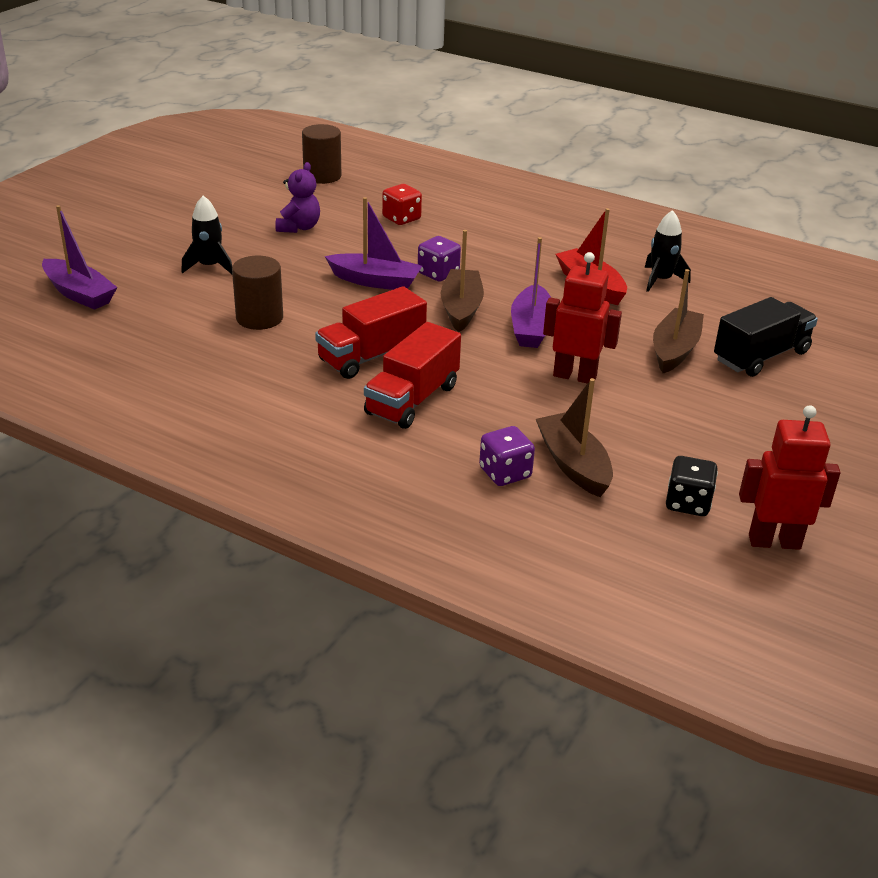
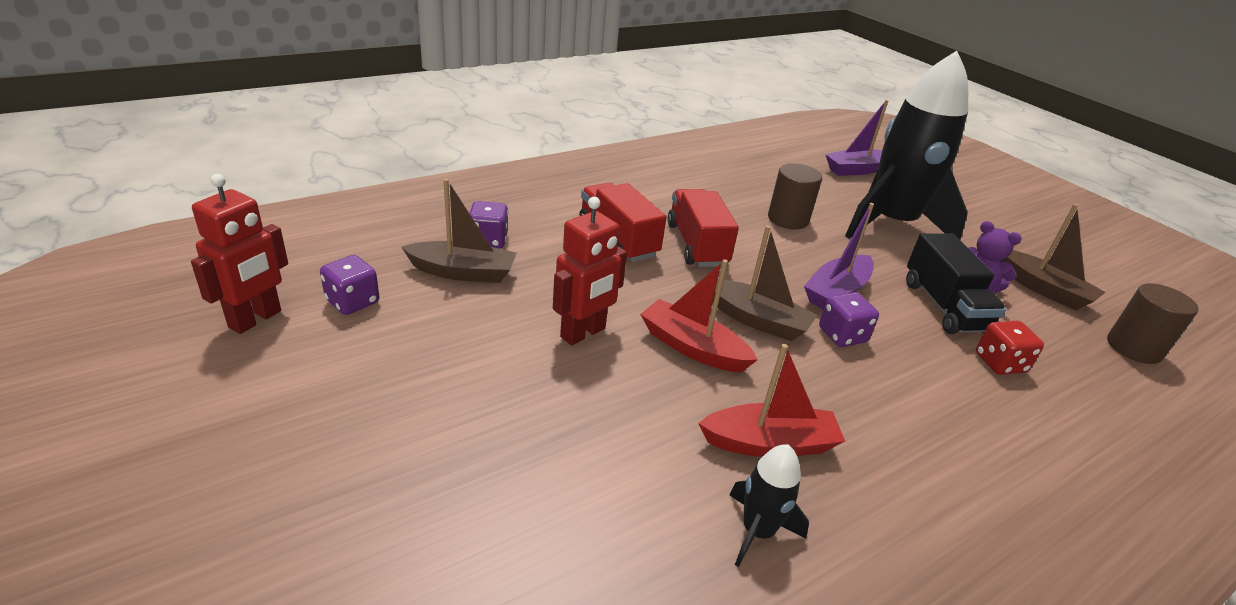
camera: 115 degrees right, 0 degrees up
black rocket [181,196,232,274] -> black rocket [845,51,968,239], size x2.39
purple boat [511,237,551,348] -> red boat [640,259,758,372]
brown boat [653,269,704,373] -> brown boat moved to [1001,204,1106,310]
black dice [666,456,718,516] -> purple dice [320,255,379,315]
black truck [714,297,818,377] -> black truck moved to [906,234,1006,334]

